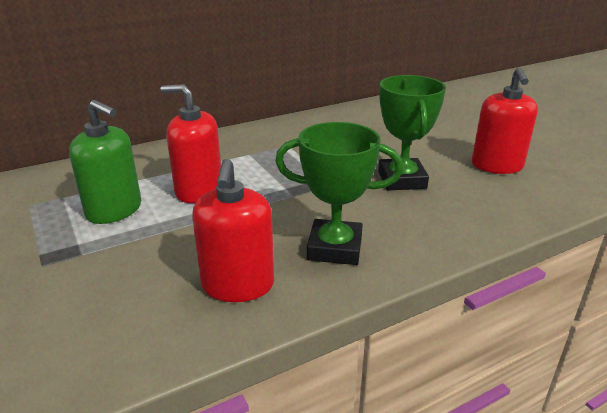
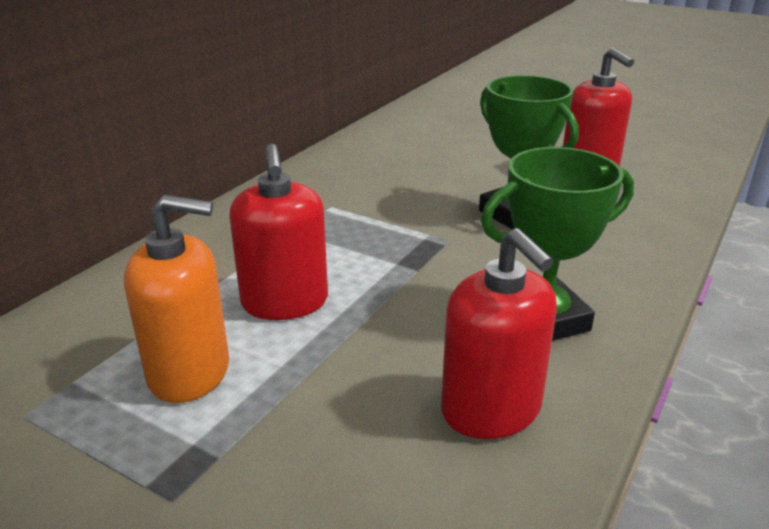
camera: 30 degrees left, 0 degrees up
green soap dispenser [69,100,141,224] -> orange soap dispenser [124,195,229,403]
red soap dispenser [161,84,221,203] -> red soap dispenser turned 90 degrees counterclockwise [229,144,328,320]

